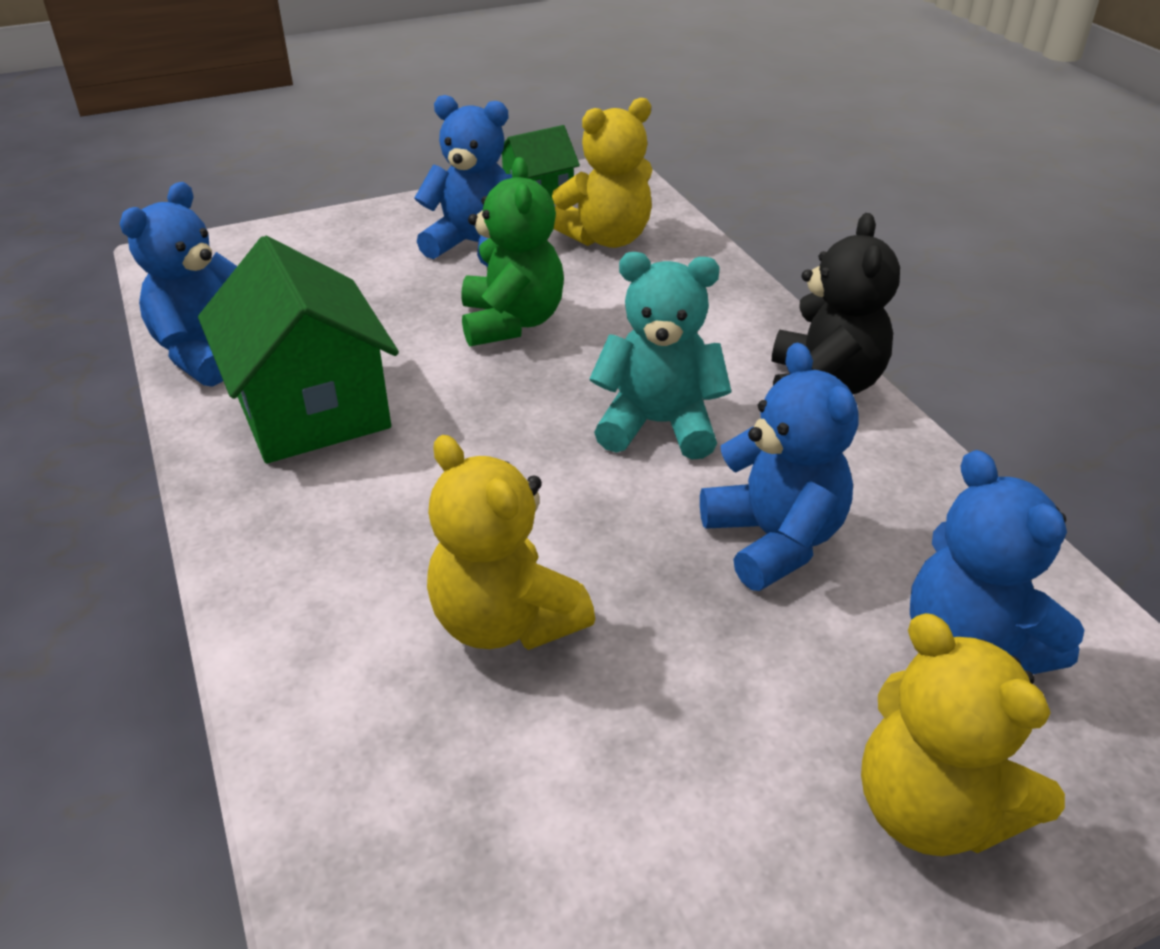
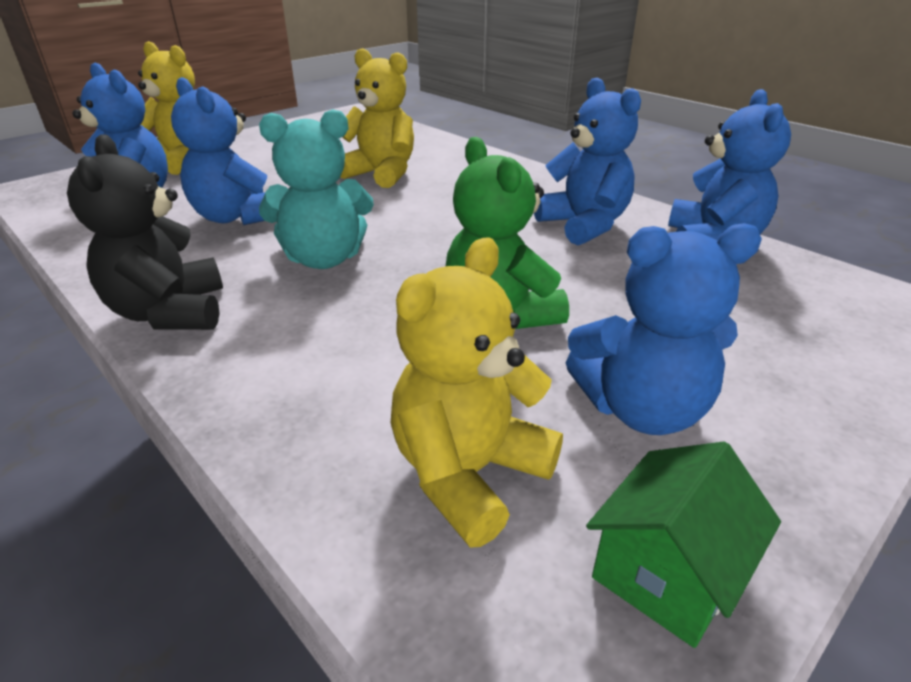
camera: 160 degrees right, 5 degrees down
green house [198,236,399,463] -> blue teddy bear [534,77,641,245]

